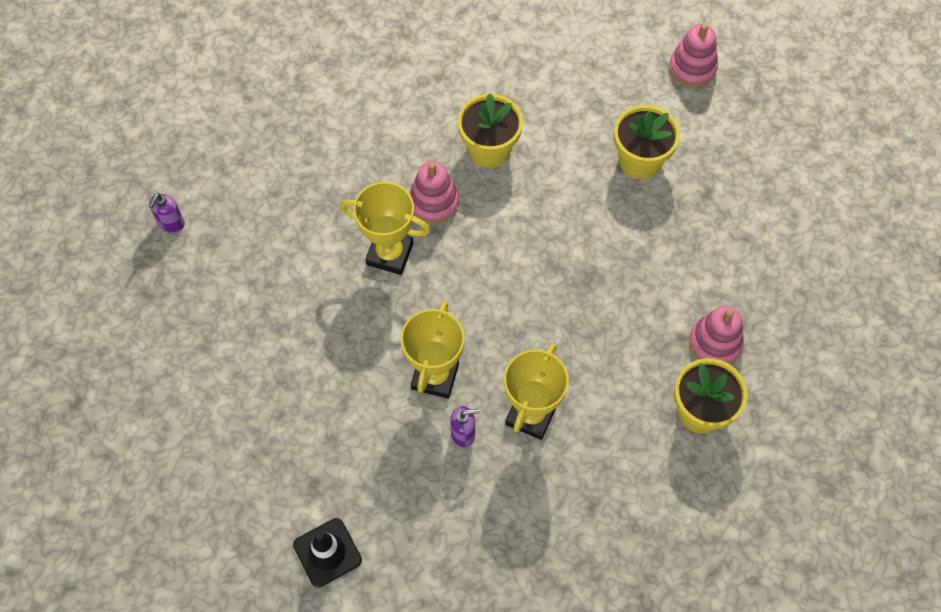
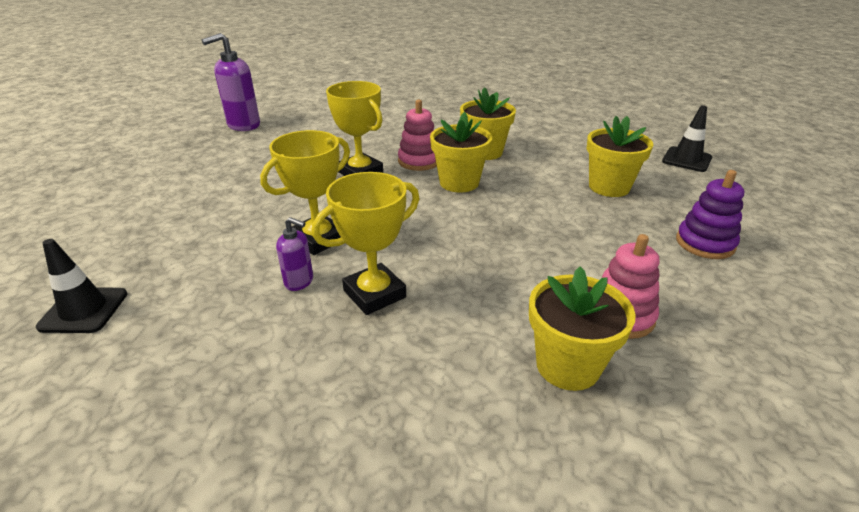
camera: 30 degrees right, 30 degrees down
purple soap dispenser [149,193,185,233] -> purple soap dispenser [201,33,260,131], size x1.88
pink stacking toy [669,23,718,88] -> black traffic cone [662,105,712,172]
none -> yellow flower pot [430,112,492,193]
none -> purple stacking toy [676,170,744,259]

